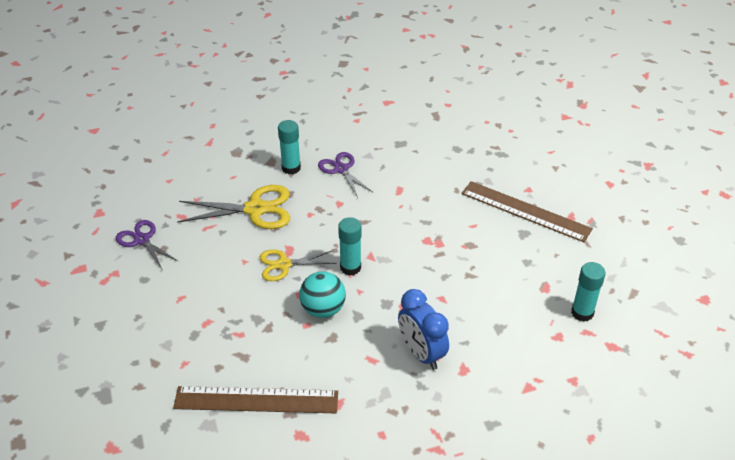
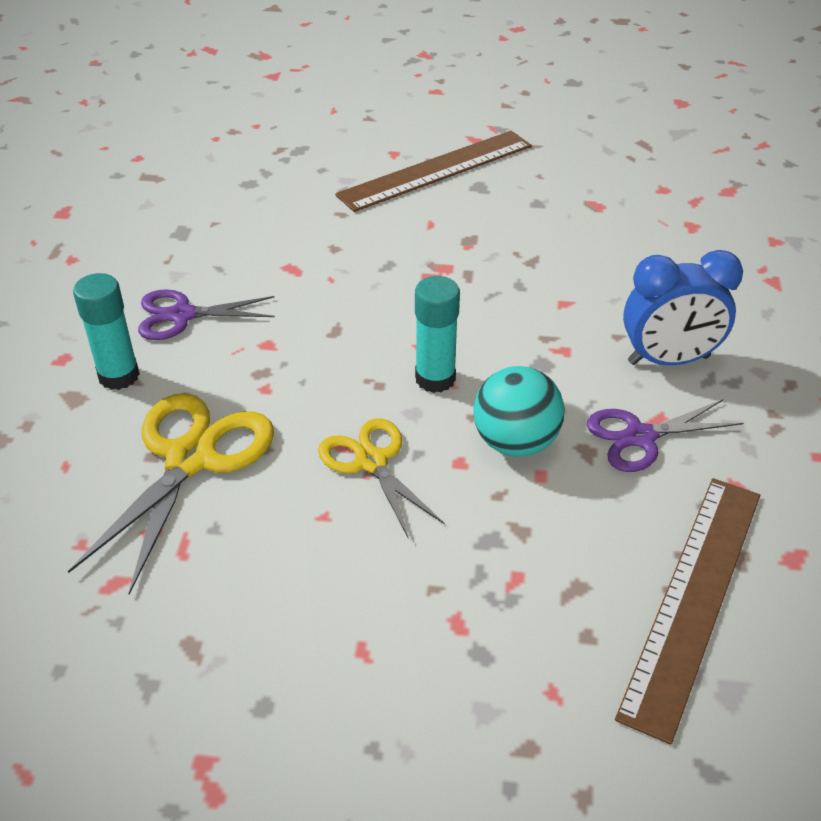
camera: 65 degrees left, 0 degrees up
purple scissors [116,220,179,269] -> purple scissors moved to [587,399,743,472]
yellow scissors [260,249,337,281] -> yellow scissors turned 135 degrees clockwise [318,418,445,539]
turquoise glue stick [571,262,606,322] -> none

